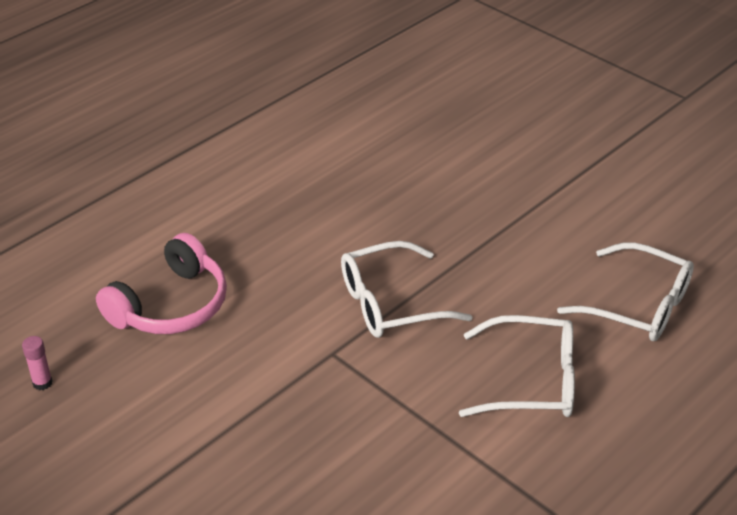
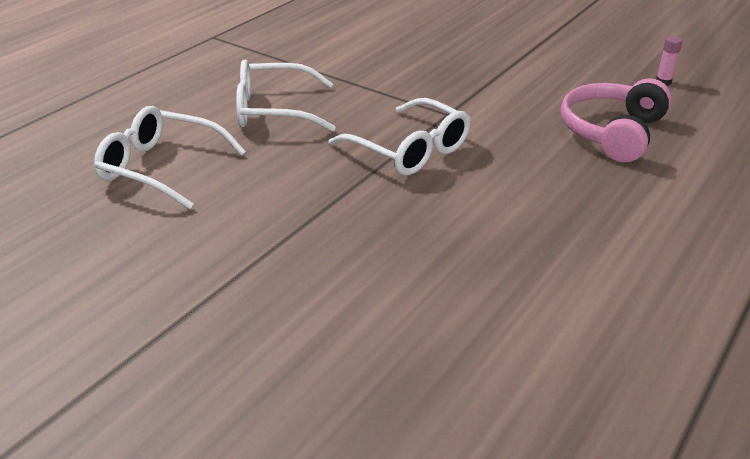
camera: 170 degrees right, 5 degrees down
white glasses [341,241,472,338] -> white glasses turned 75 degrees clockwise [329,98,471,175]

